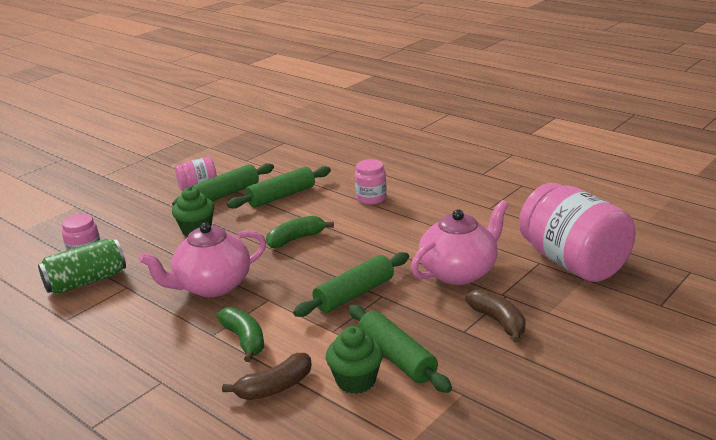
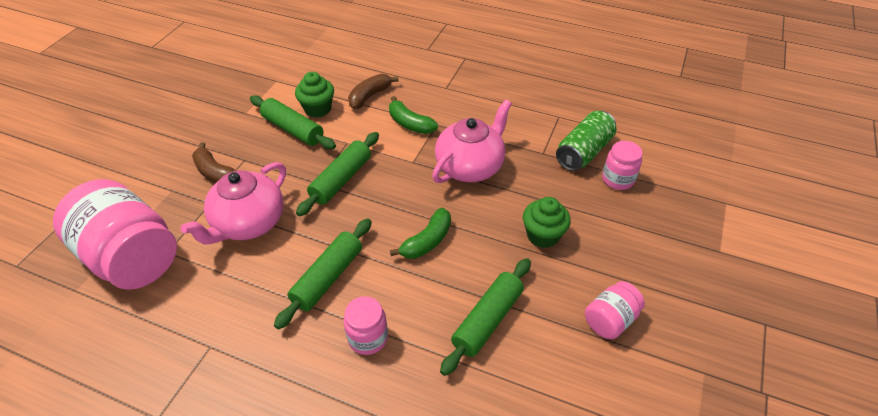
camera: 160 degrees right, 20 degrees up
green rolling pin [172,163,274,206] -> green rolling pin moved to [274,219,372,329]

